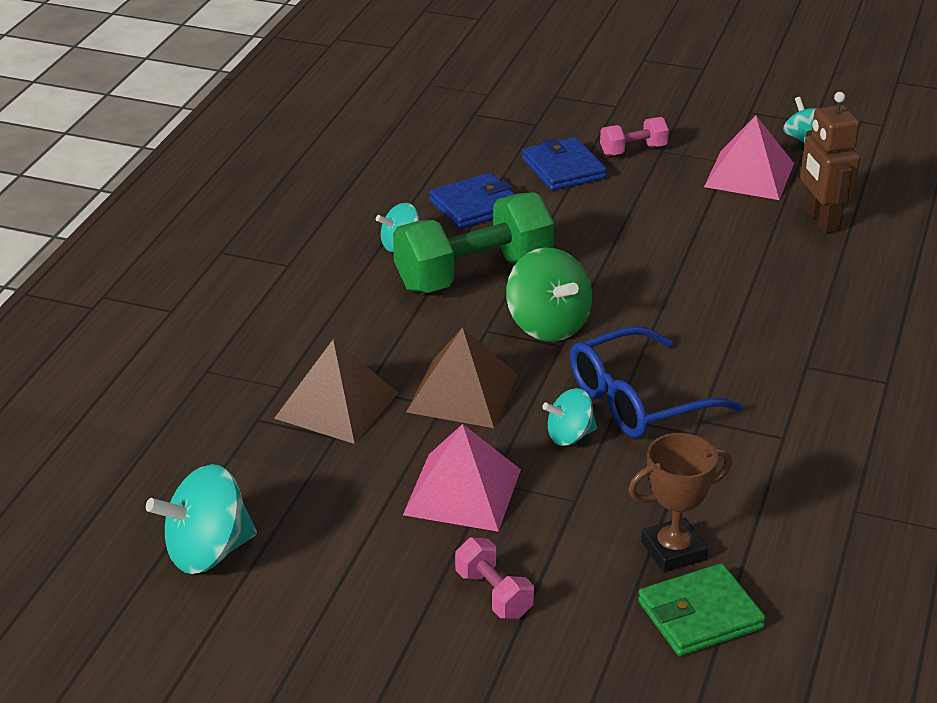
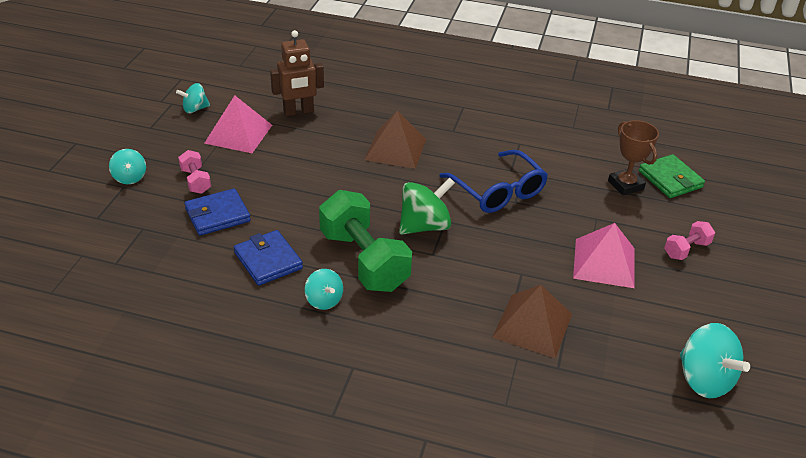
camera: 95 degrees left, 5 degrees up
brown pyramid [406,327,518,428] -> brown pyramid moved to [364,111,426,169]
turquoise spinning top [542,388,597,446] -> turquoise spinning top moved to [109,149,146,184]

